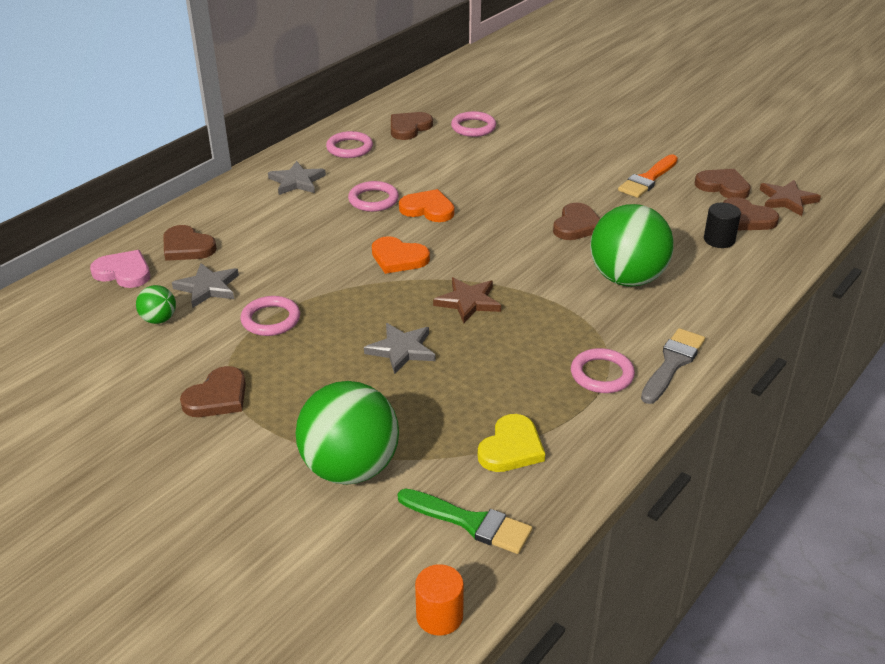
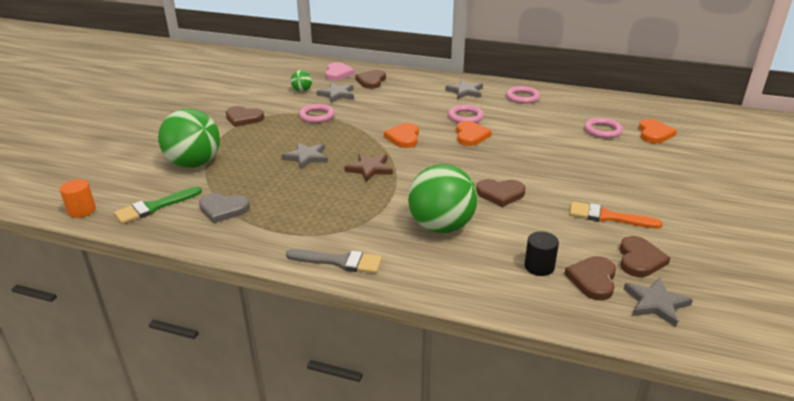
camera: 70 degrees right, 5 degrees down
brown heart [391,112,433,140] -> none
green brush [398,488,532,554] -> green brush turned 45 degrees clockwise [114,187,202,224]
yellow heart [478,414,545,472] -> grey heart [199,193,250,223]
pink ring [571,348,635,393] -> none
brown star [760,180,821,216] -> grey star [624,278,693,327]
none -> orange heart [639,119,677,143]

